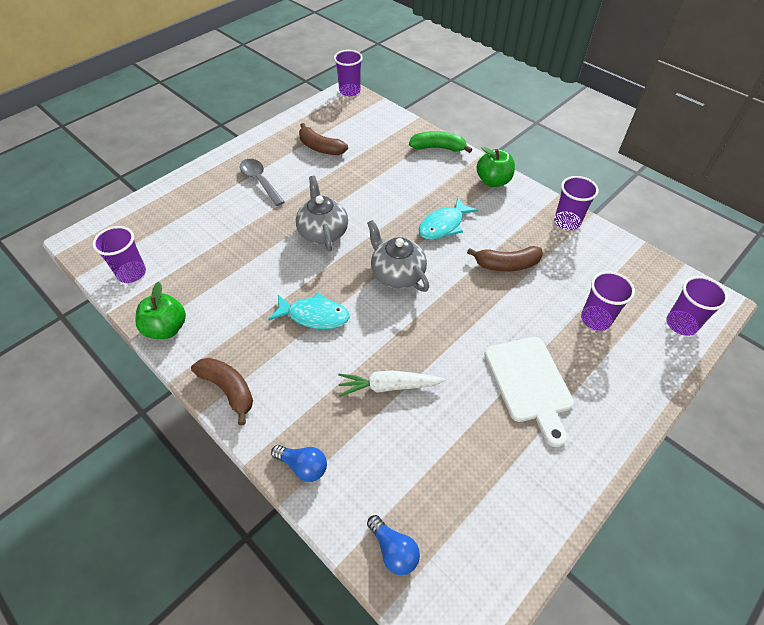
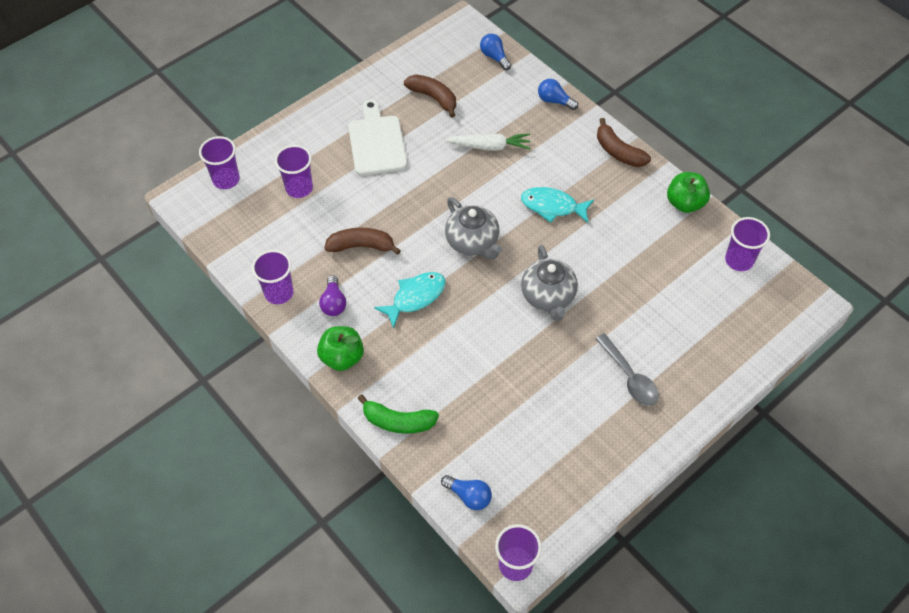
camera: 175 degrees left, 5 degrees up
brown banana [299,123,348,155] -> brown banana moved to [404,75,456,118]
none -> purple light bulb [319,275,346,316]
none -> blue light bulb [441,475,492,510]

